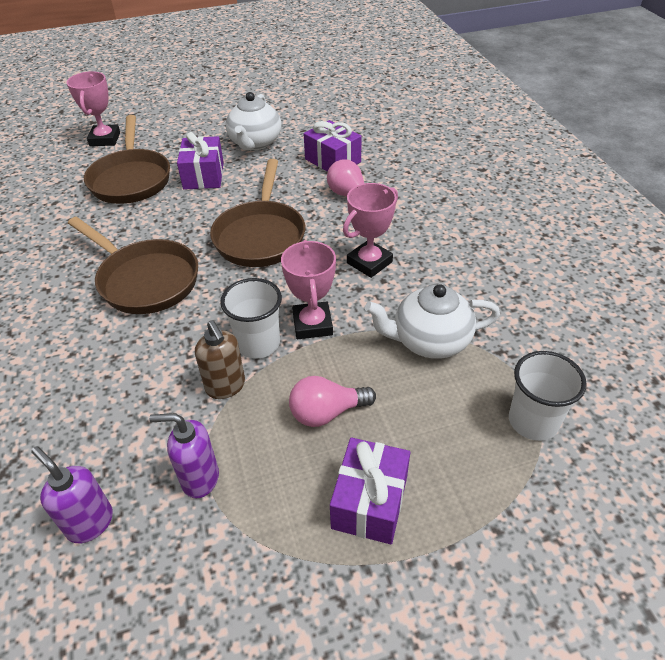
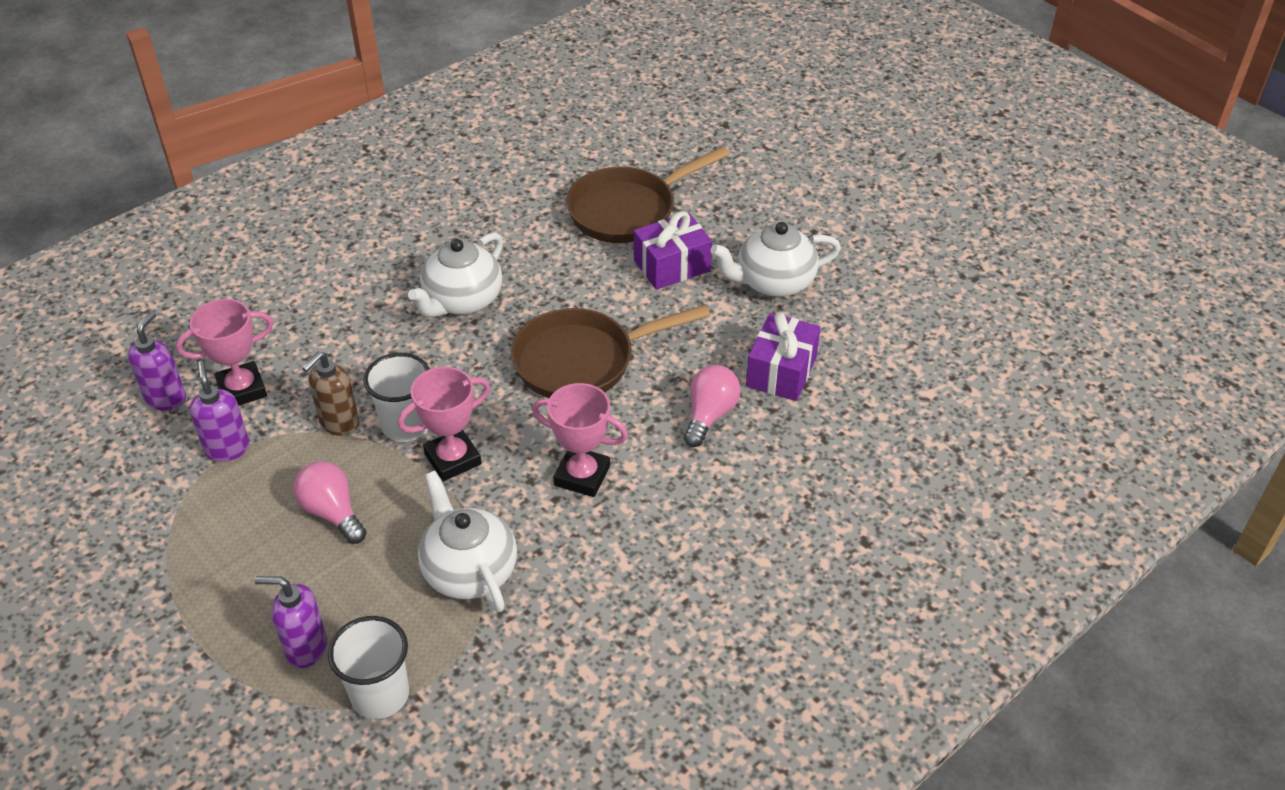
camera: 65 degrees right, 0 degrees up
pink trophy [67,71,120,146] -> pink trophy moved to [176,299,273,406]
brown pan [68,217,198,314] -> white teapot [408,232,503,317]
purple gift [330,438,410,544] -> none
none -> purple soap dispenser [255,576,327,668]

